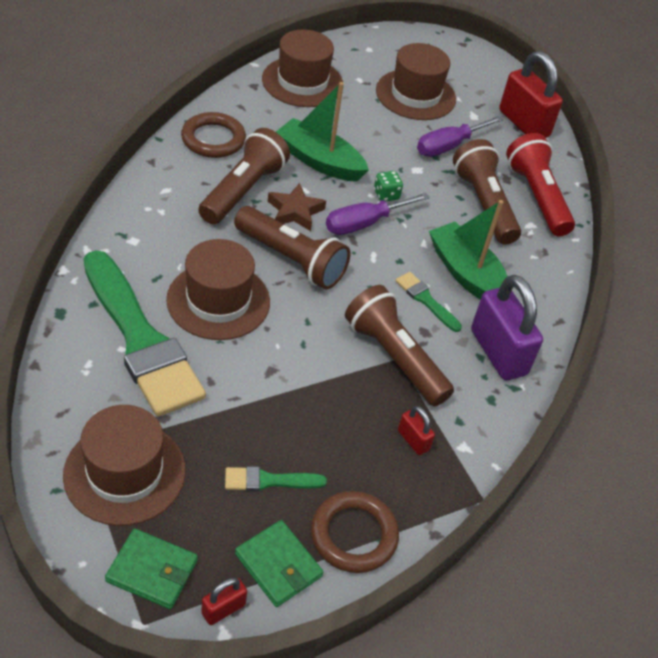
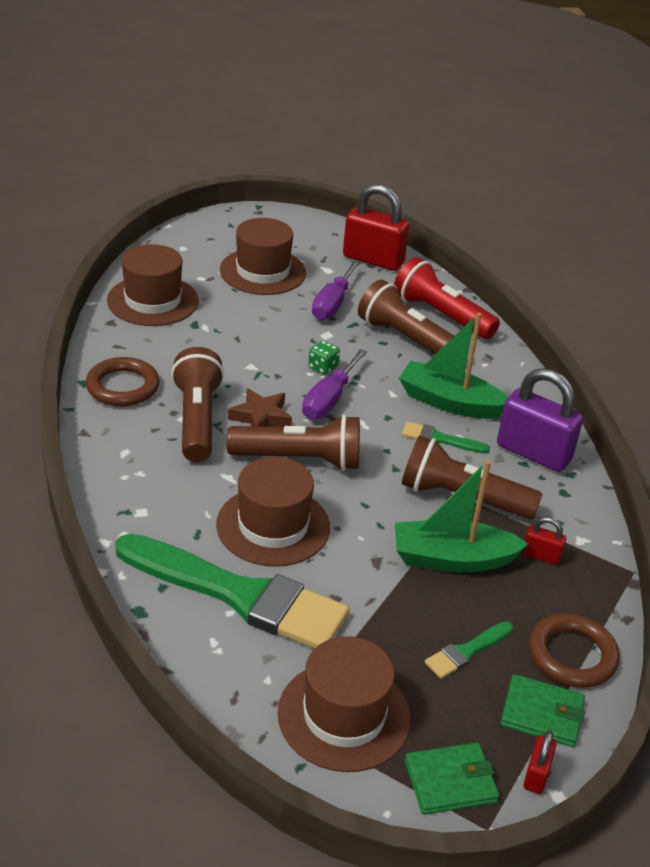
camera: 30 degrees left, 10 degrees down
green boat [276,82,369,182] -> green boat moved to [395,460,528,572]

